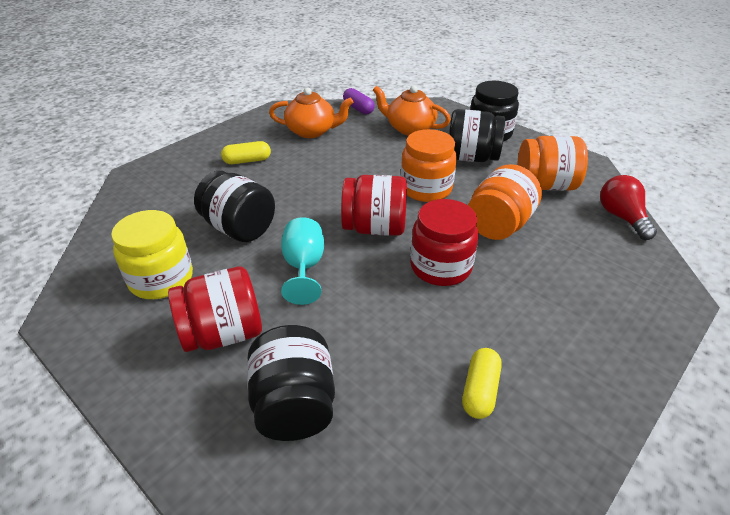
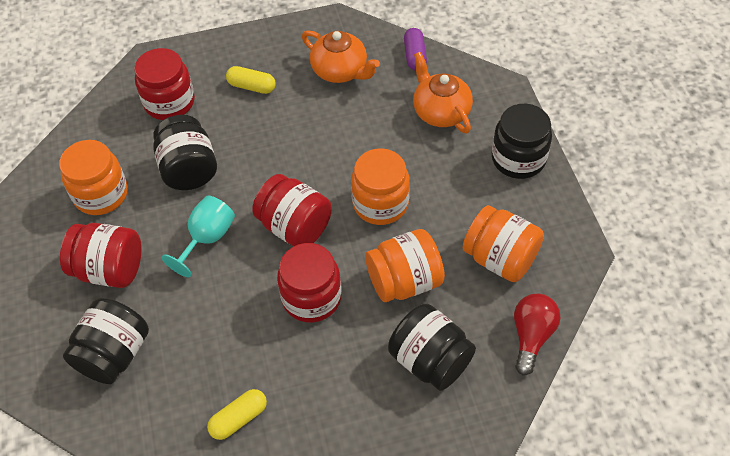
camera: 35 degrees right, 15 degrees up
yellow jar [111,210,193,299] -> orange jar [59,140,128,215]
black jar [449,109,505,162] -> black jar moved to [388,304,476,391]
none -> red jar [134,48,195,120]

